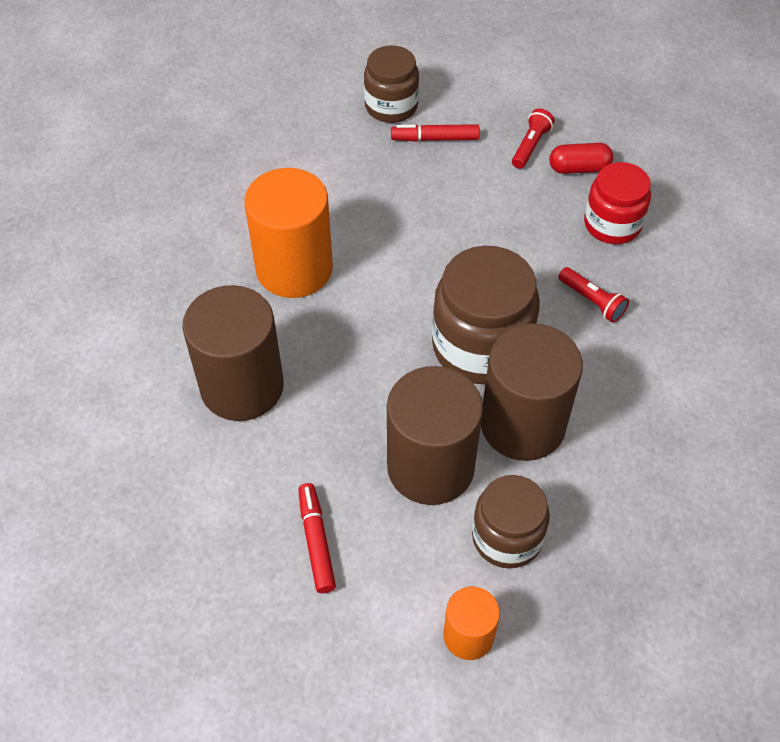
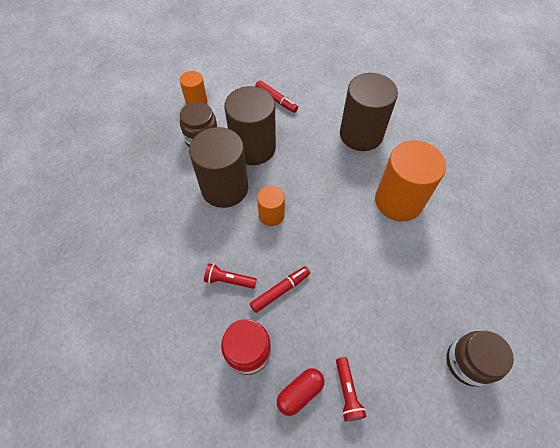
camera: 145 degrees right, 5 degrees up
red marker [391,124,480,142] -> red marker moved to [250,266,310,313]
brown jar [432,246,540,384] -> orange cylinder [257,186,285,226]

